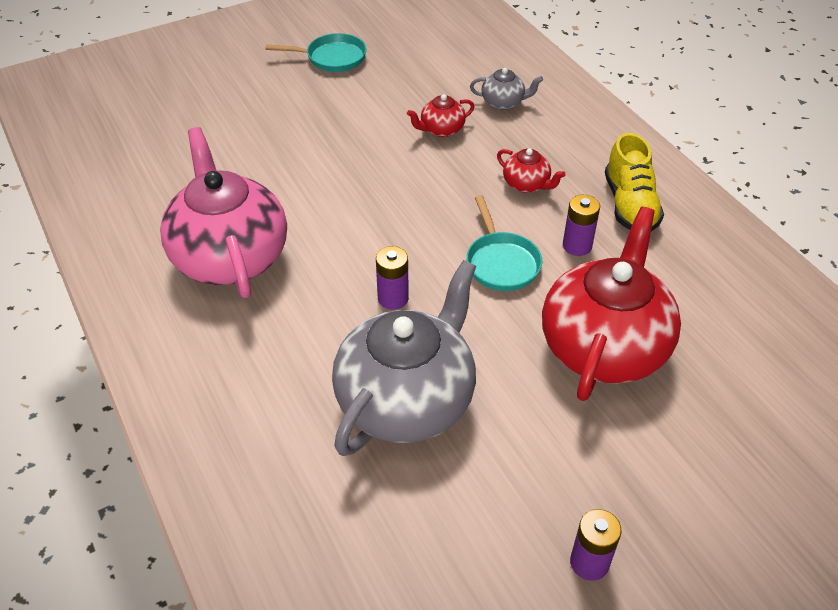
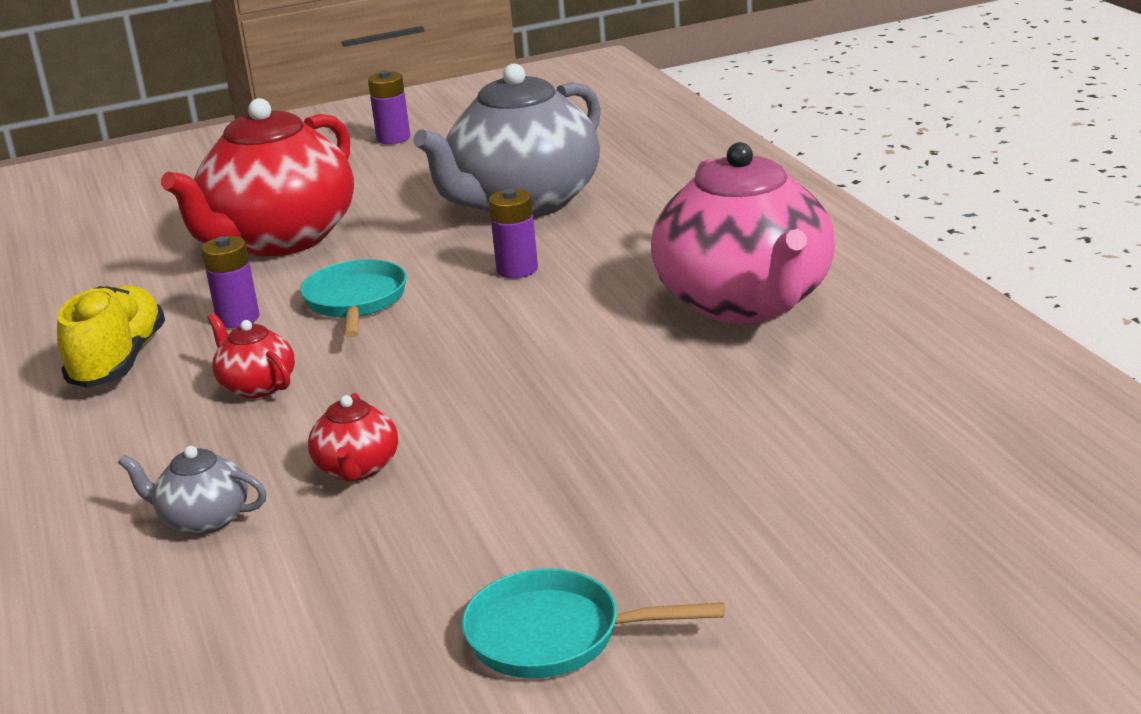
camera: 170 degrees left, 20 degrees down
red teapot [407,94,475,137] -> red teapot turned 105 degrees clockwise [308,393,398,482]

